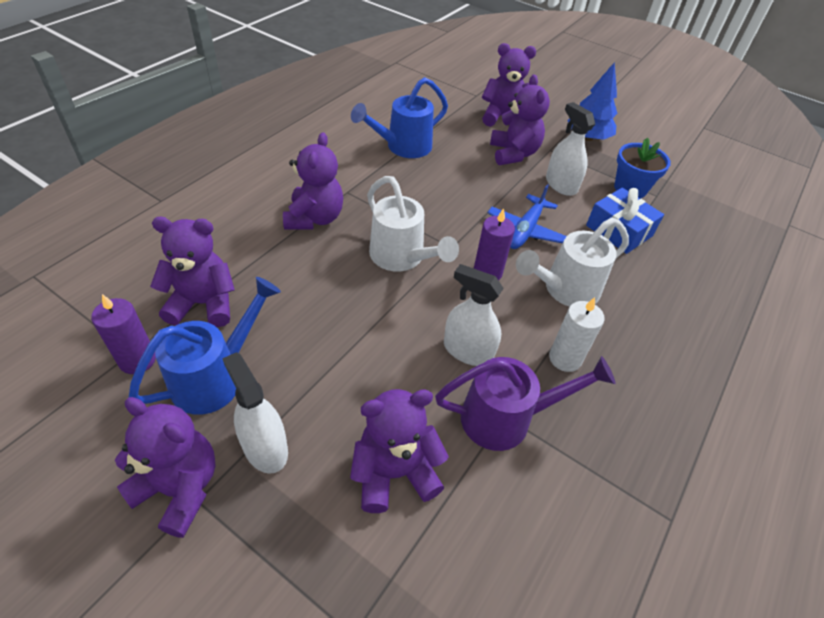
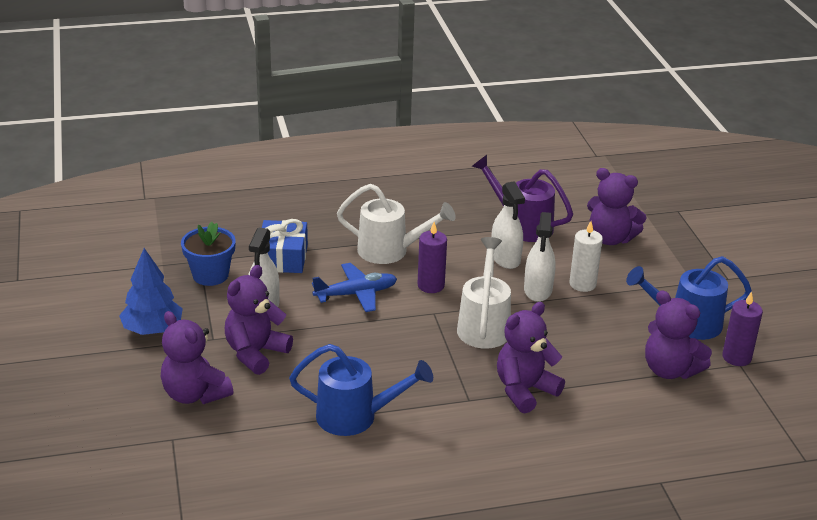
camera: 135 degrees left, 15 degrees down
purple teddy bear [115,397,216,538] -> none
white spray bottle [222,352,288,474] -> white spray bottle moved to [524,212,556,302]
white candle [549,297,604,372] -> white candle moved to [569,221,603,292]

